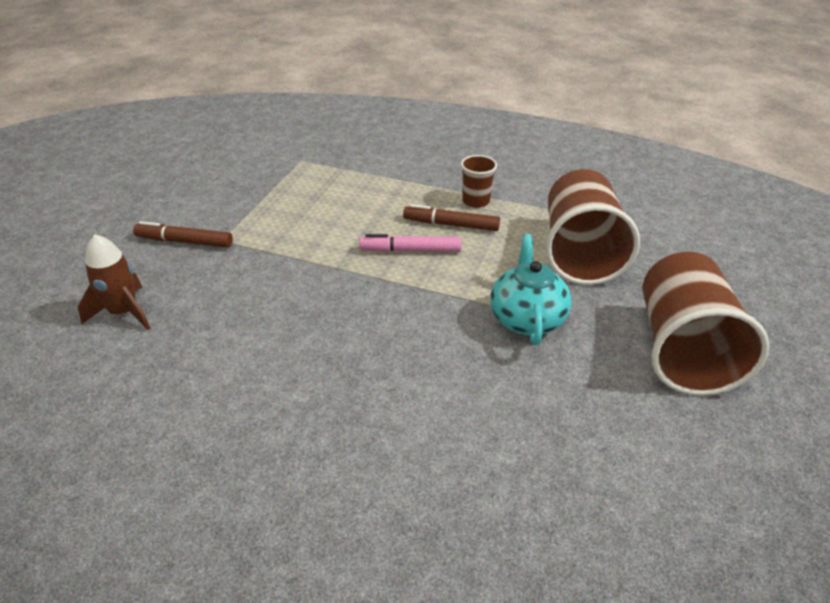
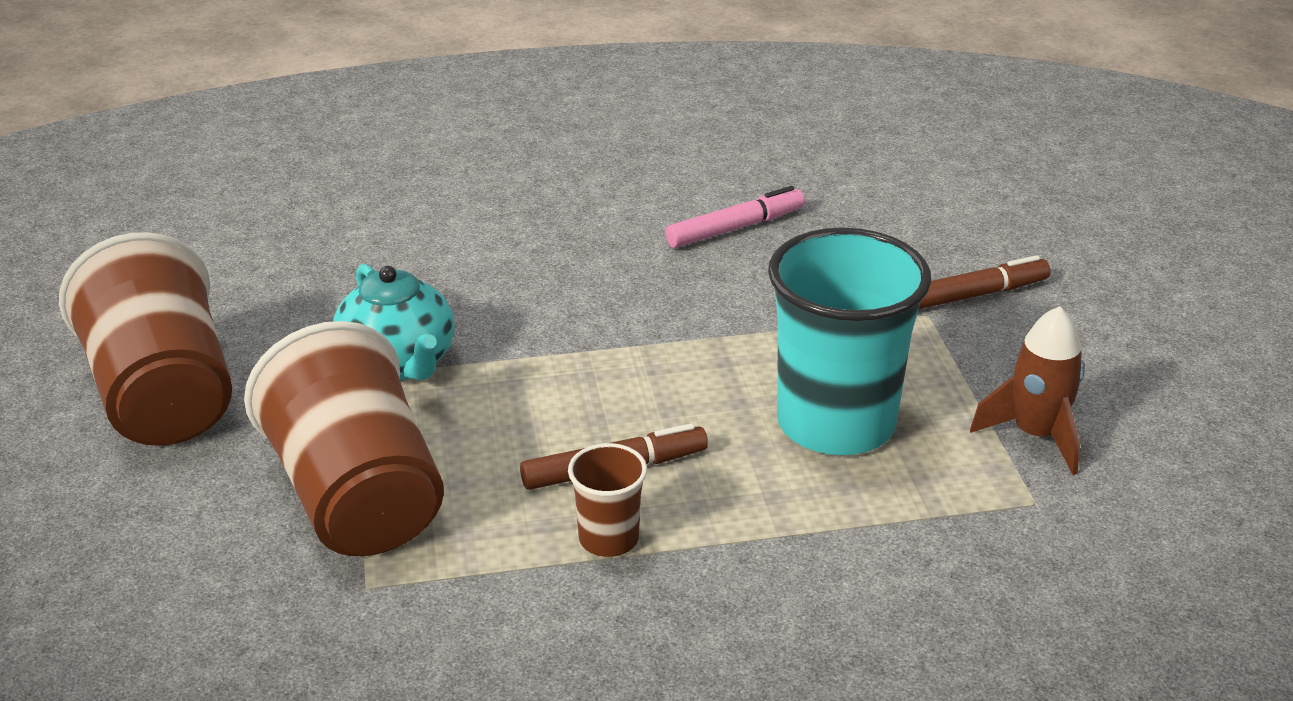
camera: 150 degrees right, 5 degrees down
brown rocket [78,234,150,330] -> brown rocket moved to [970,306,1085,475]
pink marker [359,234,461,252] -> pink marker moved to [665,186,805,248]
none -> turquoise cup [768,227,931,455]

